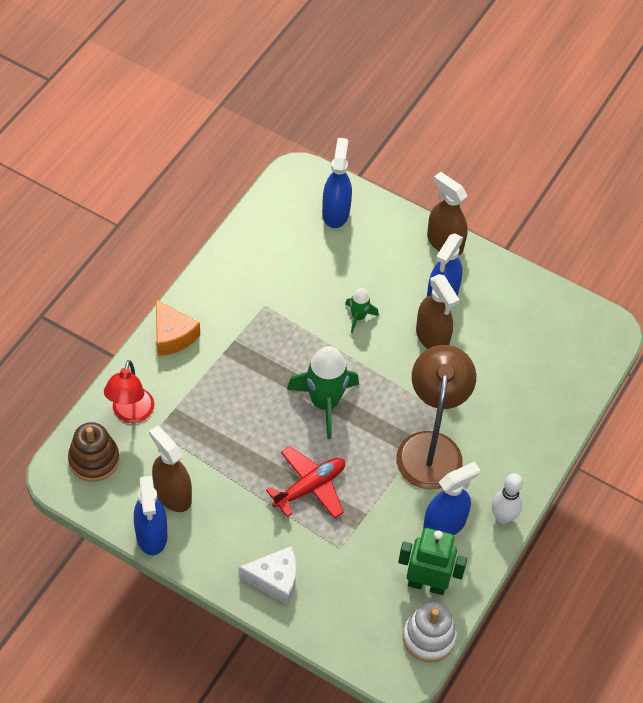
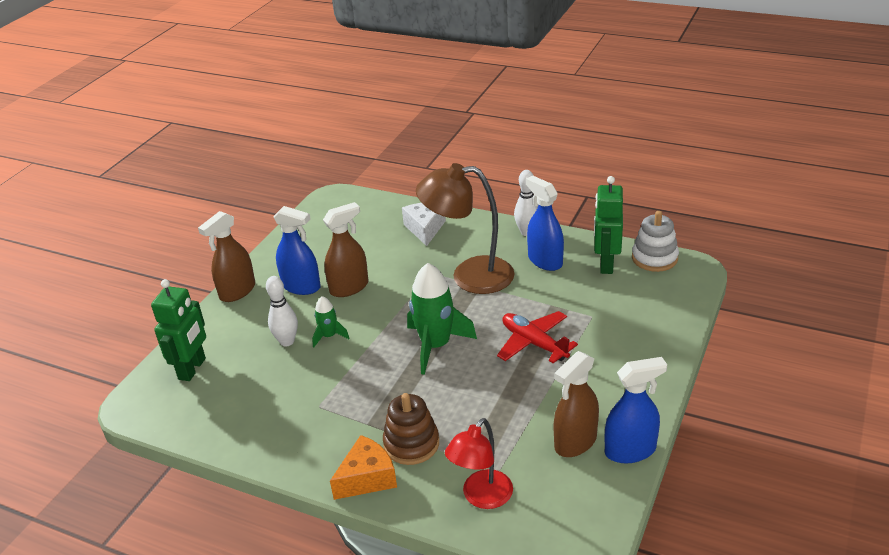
camera: 90 degrees left, 20 degrees down
brown stacking toy [68,422,120,482] -> brown stacking toy moved to [383,393,439,465]
red lamp [104,360,154,423] -> red lamp turned 120 degrees clockwise [445,418,513,509]
white cheese [239,546,296,605] -> white cheese moved to [402,203,446,246]
blue spray bottle [322,138,352,228] -> green robot [151,279,206,381]
none -> white bowling pin [266,276,298,346]

